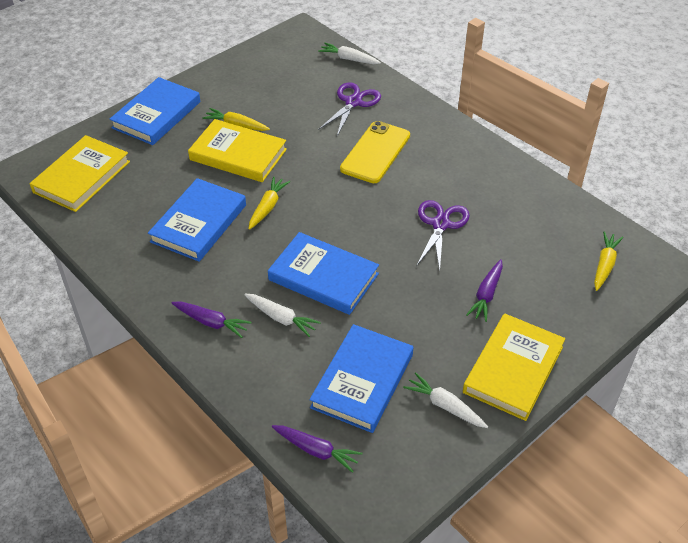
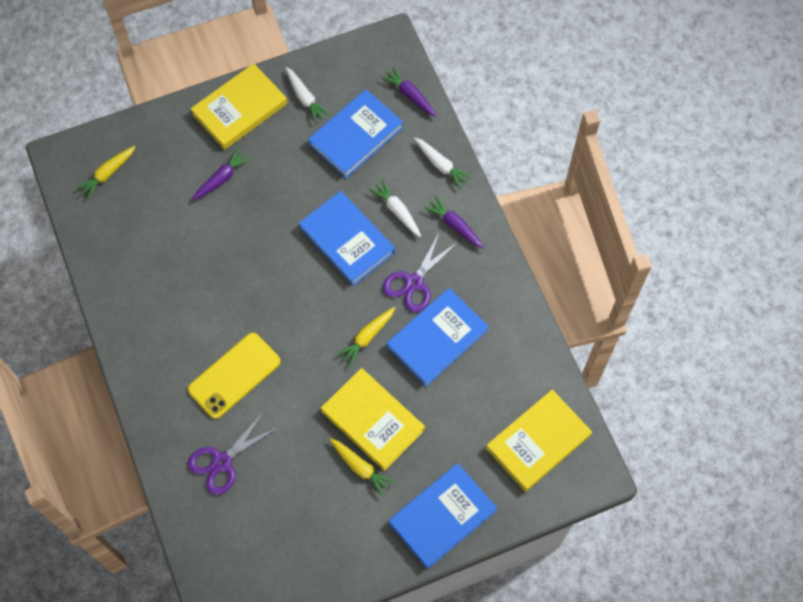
camera: 160 degrees left, 20 degrees up
white carrot [318,43,381,64] -> white carrot moved to [414,138,473,189]
purple scissors [416,200,470,271] -> purple scissors moved to [383,232,458,312]

